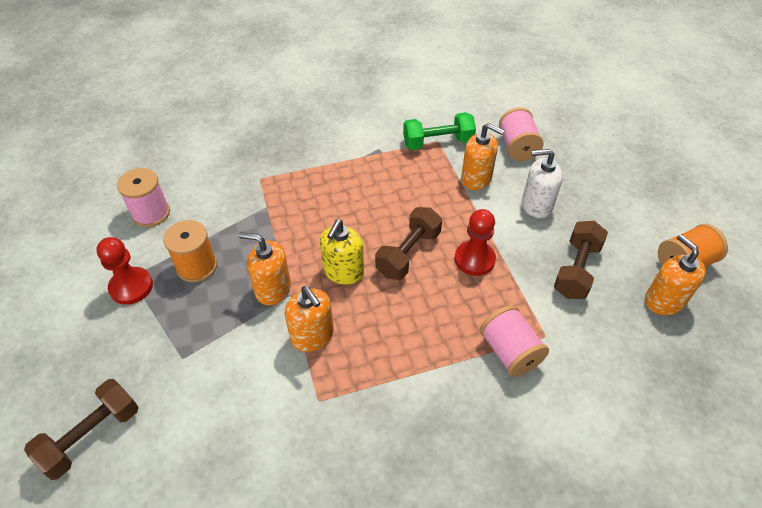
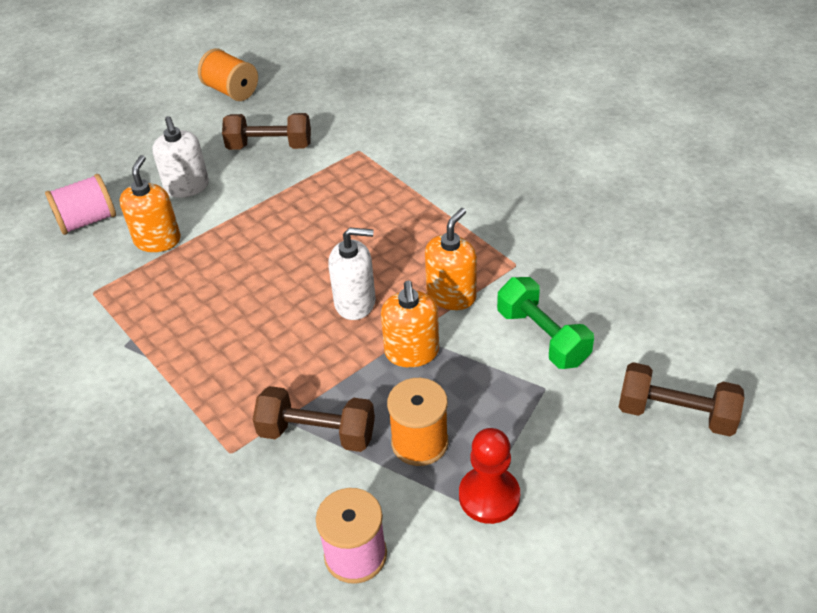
camera: 110 degrees left, 5 degrees down
yellow soap dispenser [320,220,364,285] -> white soap dispenser [328,228,376,320]
brown dumbbell [375,207,442,280] -> brown dumbbell moved to [253,386,375,452]
green dumbbell [403,112,476,150] -> green dumbbell moved to [497,277,594,369]
red pawn [455,209,496,276] -> none
pink spool [480,305,549,377] -> none
orange soap dispenser [645,234,706,315] -> none

